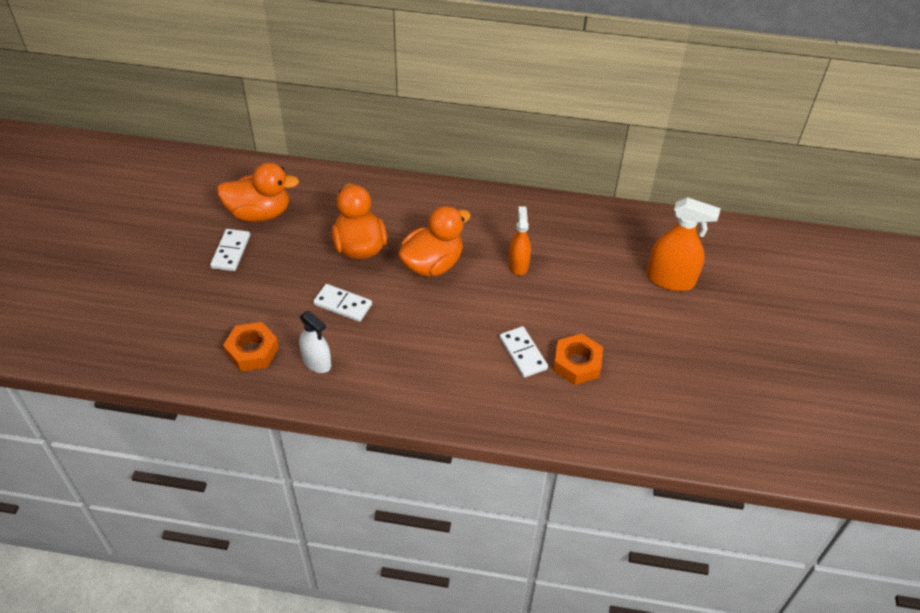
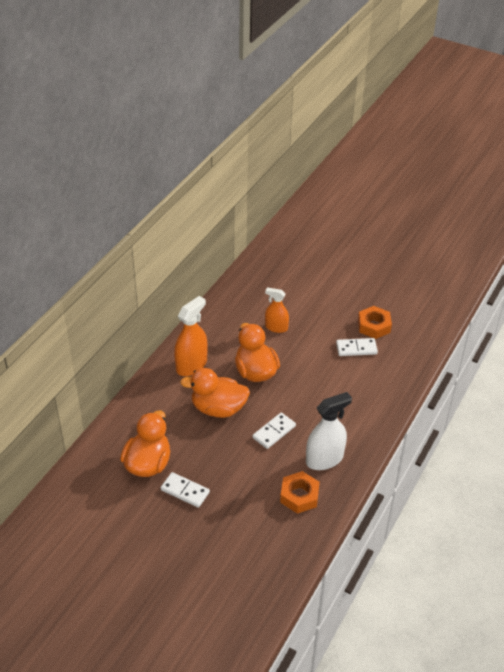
camera: 70 degrees left, 5 degrees down
white spray bottle [299,311,331,373] -> white spray bottle [306,392,352,470], size x1.54
orange spray bottle [647,197,721,291] -> orange spray bottle moved to [174,296,208,376]

